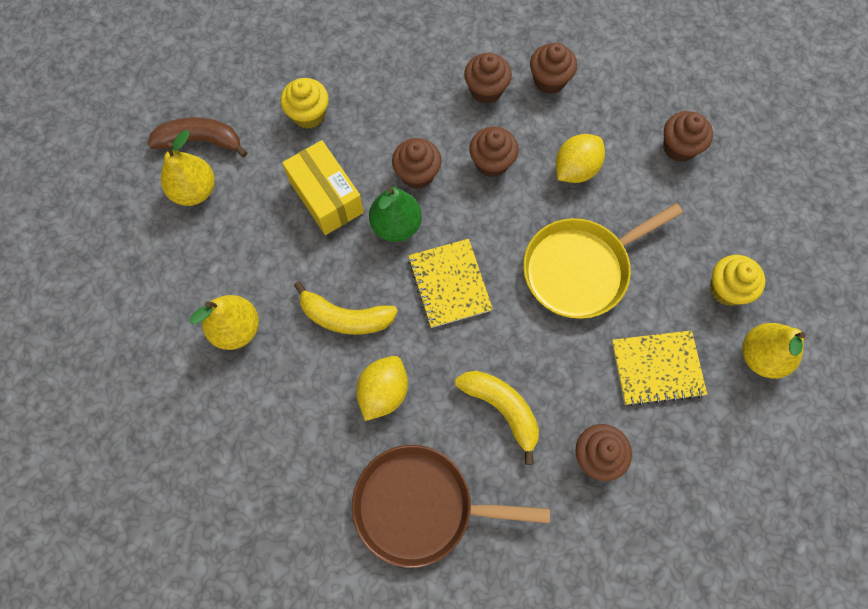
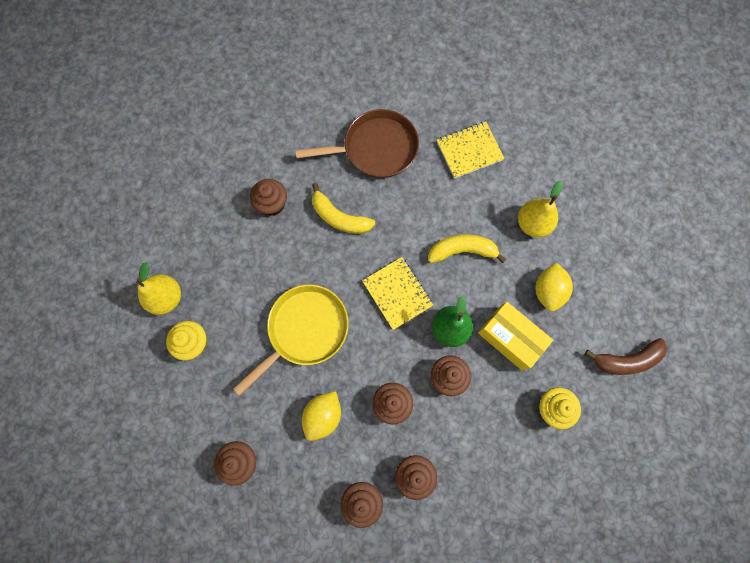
camera: 165 degrees right, 5 degrees up
yellow pear [161,130,215,206] -> none
yellow lemon [356,356,408,421] -> yellow lemon moved to [536,263,573,312]
yellow notebook [612,330,707,406] -> yellow notebook moved to [437,122,505,179]

